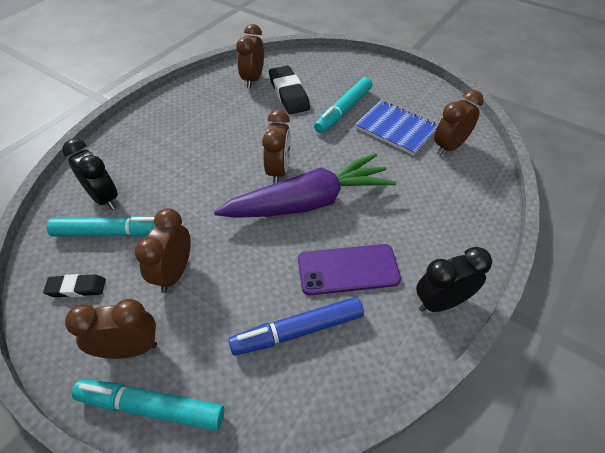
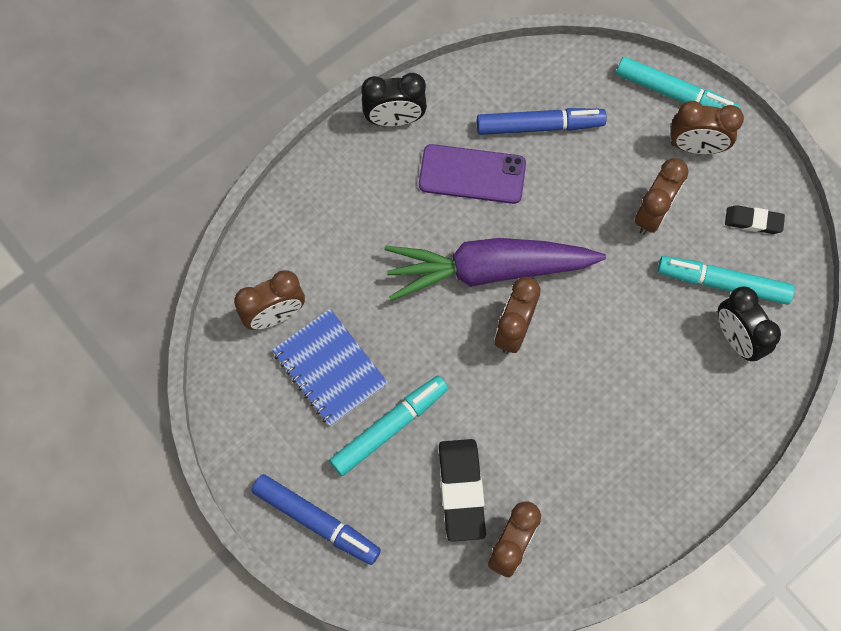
camera: 165 degrees left, 20 degrees up
none -> blue marker [252,474,381,565]

